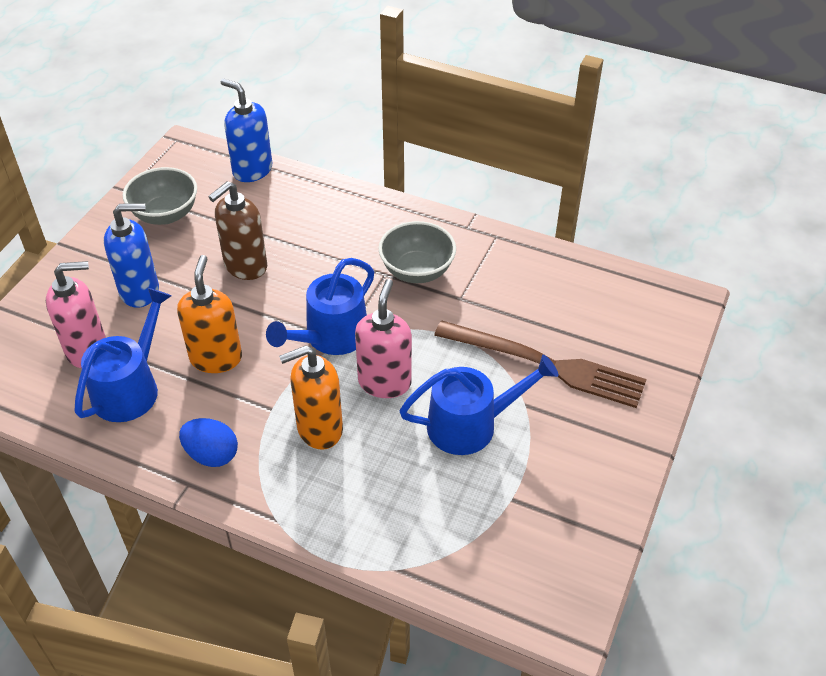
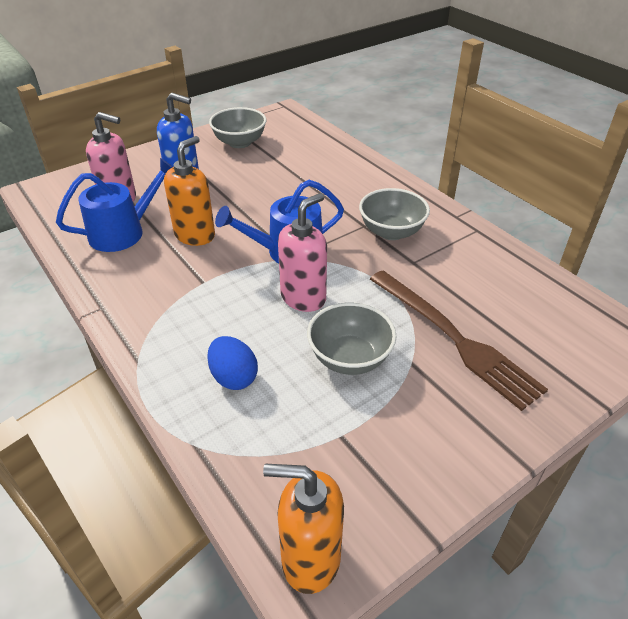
camera: 30 degrees right, 5 degrees down
blue egg [179,418,238,467] -> blue egg moved to [207,336,258,390]
brown soap dispenser [208,181,267,280] -> none
blue soap dispenser [221,78,272,182] -> none
orange soap dispenser [279,346,343,449] -> orange soap dispenser moved to [263,464,344,594]
blue watering can [399,355,558,455] -> grey bowl [307,302,396,375]

